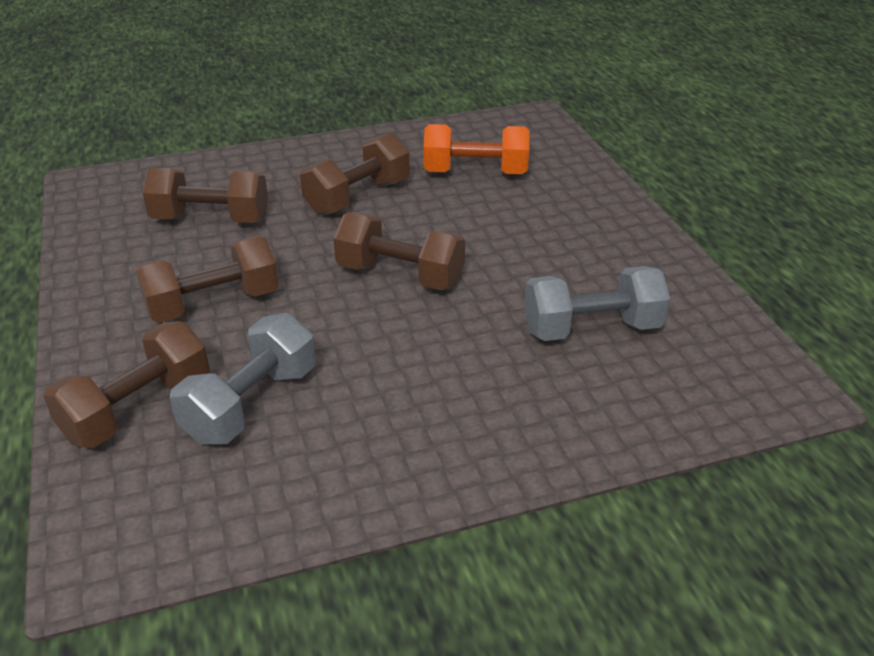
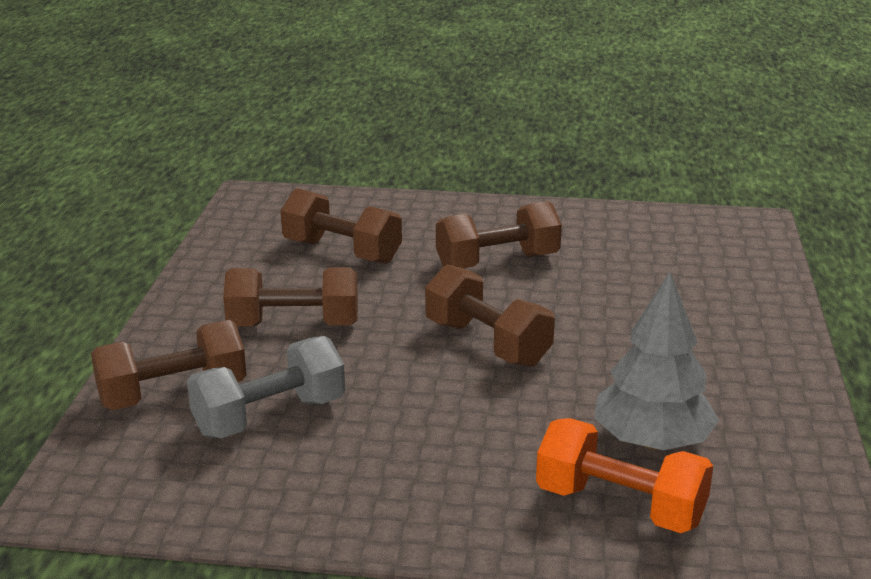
camera: 25 degrees right, 10 degrees down
orange dumbbell [423,124,529,174] -> orange dumbbell moved to [536,418,713,533]
grey dumbbell [524,266,670,341] -> grey tree [594,272,719,450]

